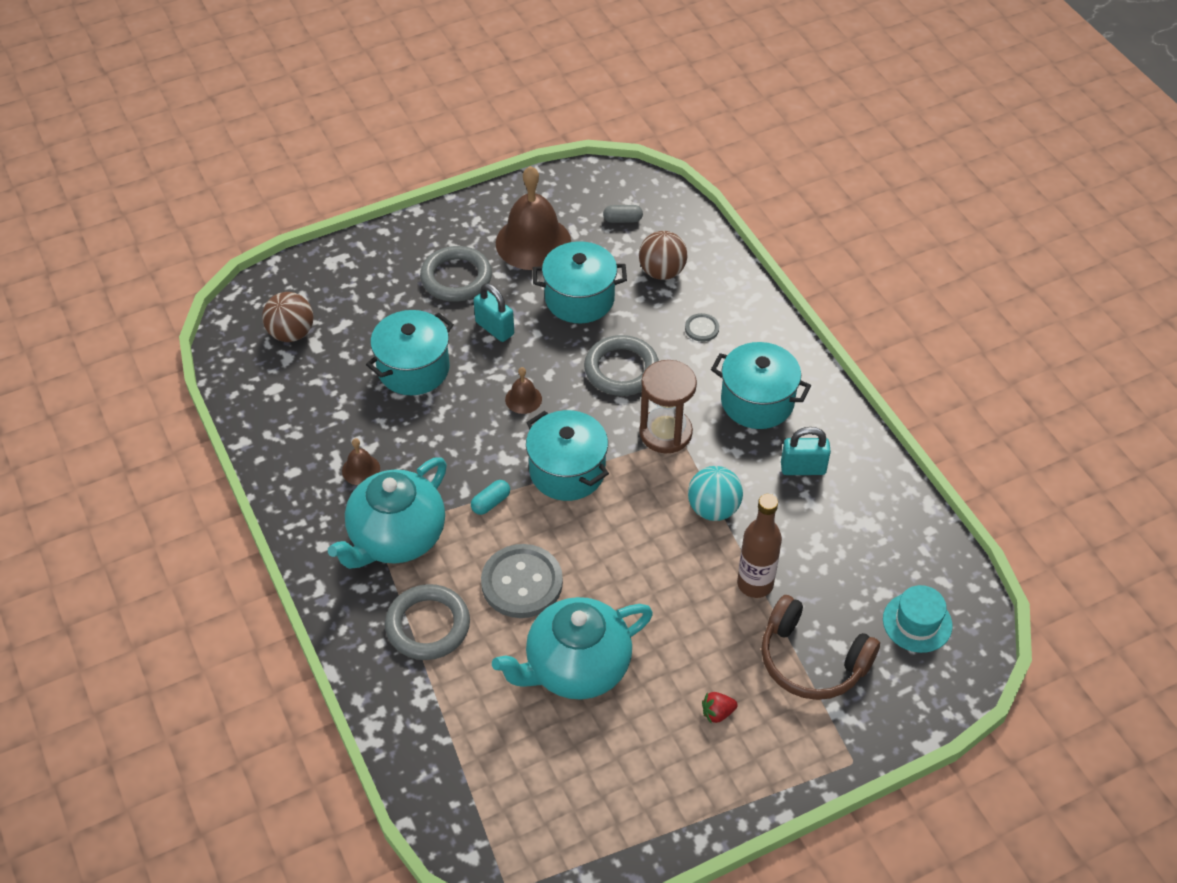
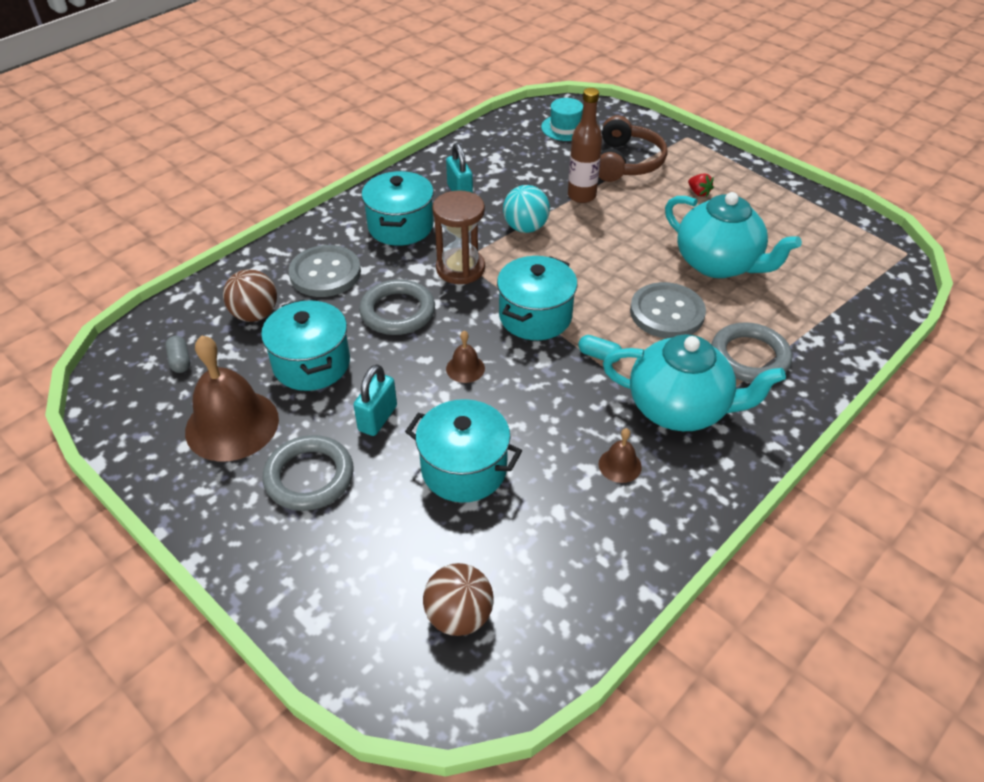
camera: 110 degrees left, 5 degrees down
grey button [685,313,719,342] -> grey button [289,245,361,297], size x2.10

